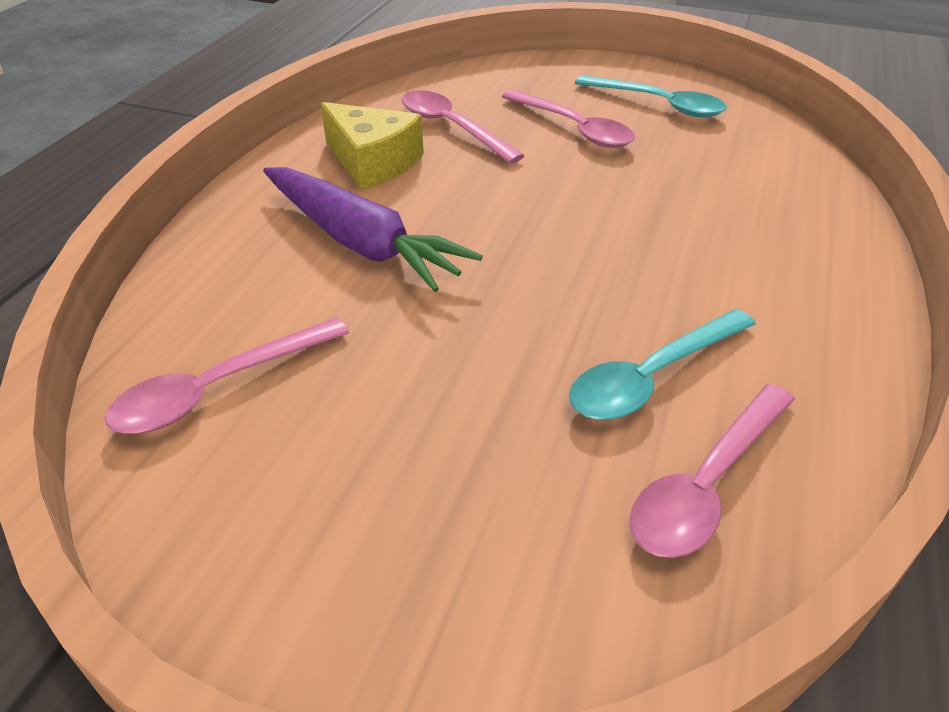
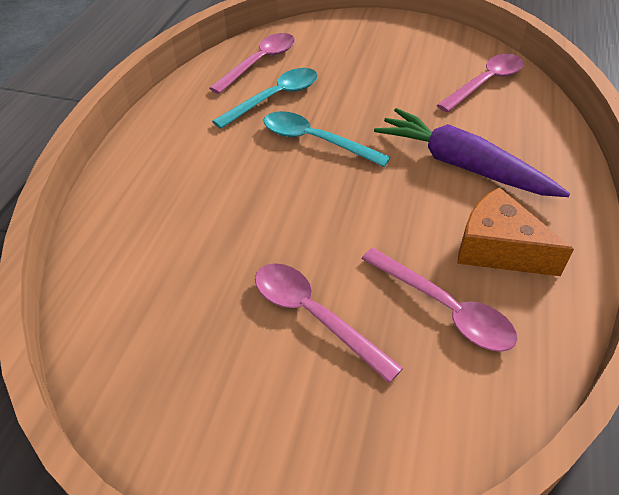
camera: 175 degrees right, 5 degrees up
yellow cheese [321,102,424,190] -> orange cheese [457,187,574,276]
turquoise spoon [575,75,727,117] -> turquoise spoon moved to [264,111,391,167]

